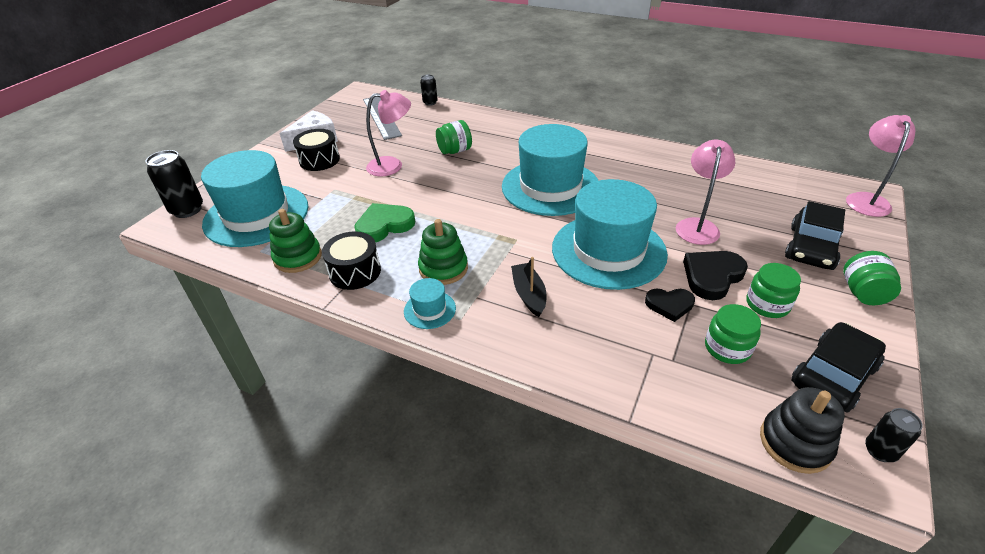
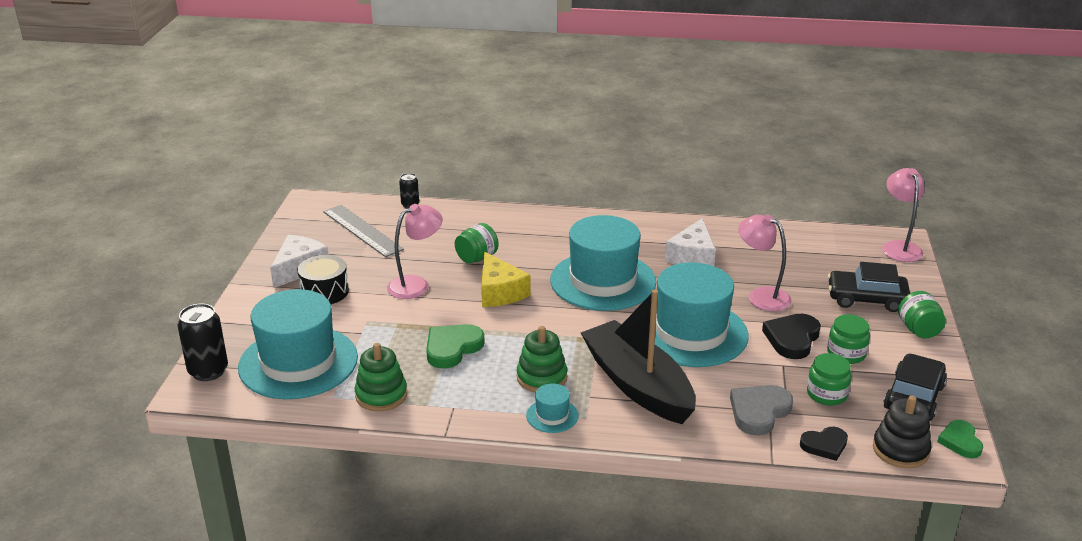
camera: 20 degrees left, 10 degrees down
black drum [322,232,381,290] -> none
black boat [511,257,546,317] -> black boat [581,289,696,424], size x2.24
black heart [645,289,695,322] -> black heart moved to [800,427,848,461]
pink lamp [676,140,735,245] -> pink lamp turned 45 degrees counterclockwise [738,214,792,311]
black car [785,201,845,270] -> black car turned 90 degrees clockwise [828,262,910,312]
black can [865,408,923,462] -> green heart [937,420,983,458]
none -> yellow cheese [481,252,531,307]
none -> white cheese [665,218,716,266]
none -> grey heart [730,385,793,436]

